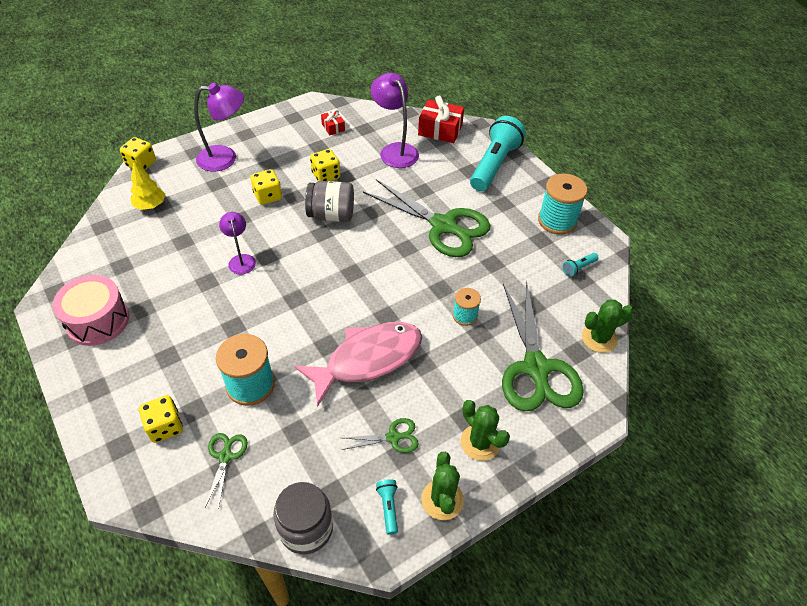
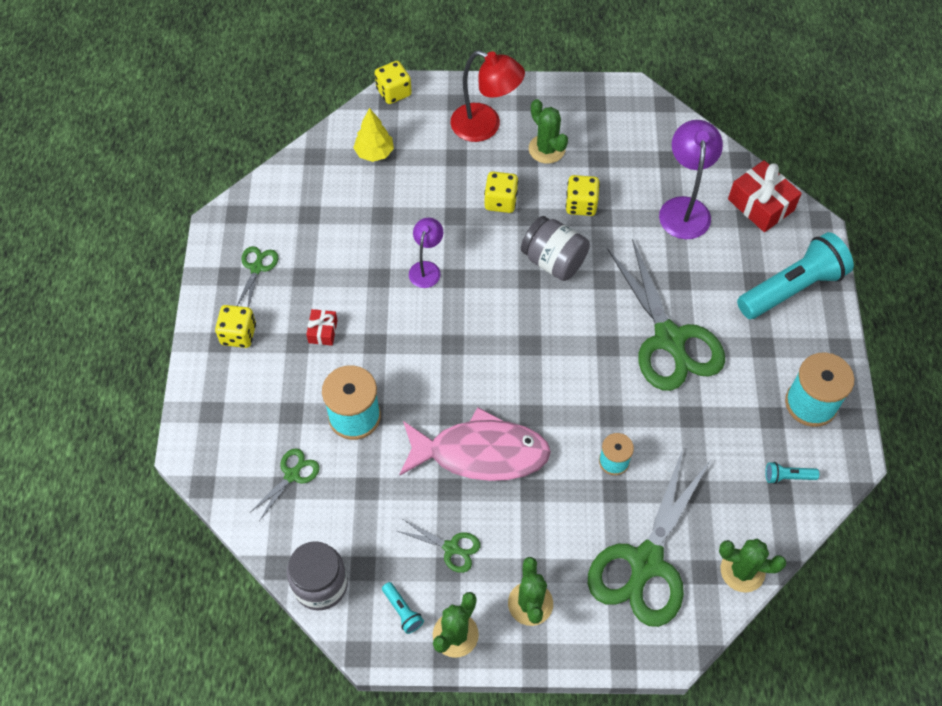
camera: 35 degrees right, 10 degrees up
pink drum [52,275,129,346] -> green scissors [237,246,279,308]
yellow dice [139,395,183,443] -> yellow dice moved to [215,305,256,348]
purple lamp [194,83,244,172] -> red lamp [450,50,525,142]
red gift [321,110,345,135] -> red gift moved to [306,309,338,346]
turquoise flashlight [376,479,398,535] -> turquoise flashlight turned 120 degrees clockwise [382,582,424,634]
none -> green cactus [529,99,568,164]

